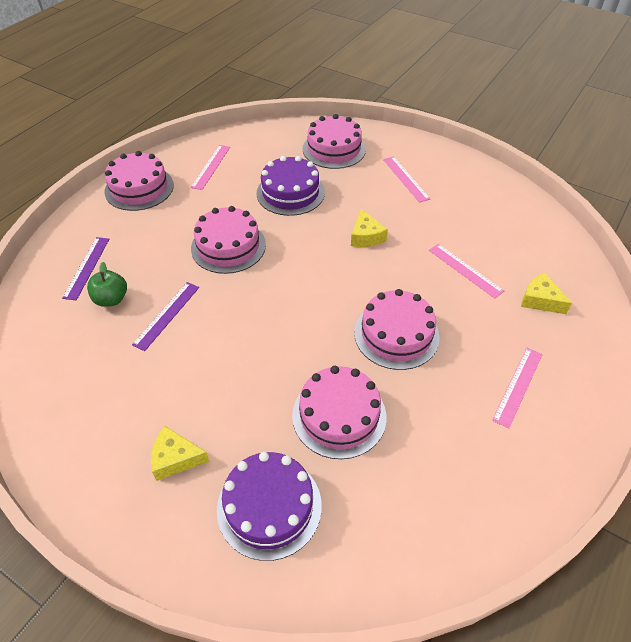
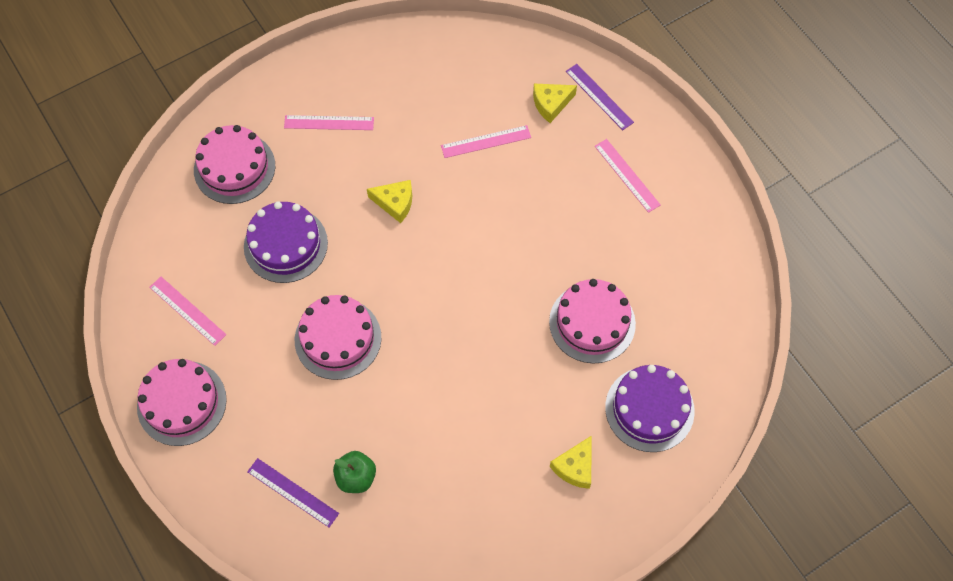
camera: 65 degrees left, 15 degrees up
purple ruler [132,282,199,351] -> purple ruler moved to [566,64,634,130]
pink cake [354,289,440,370] -> none

